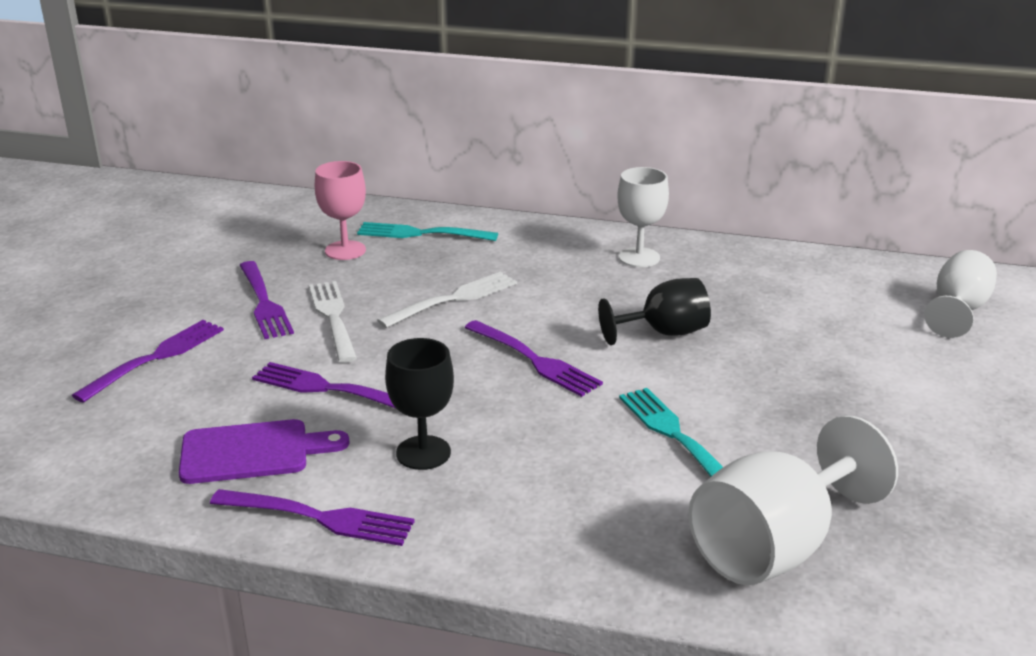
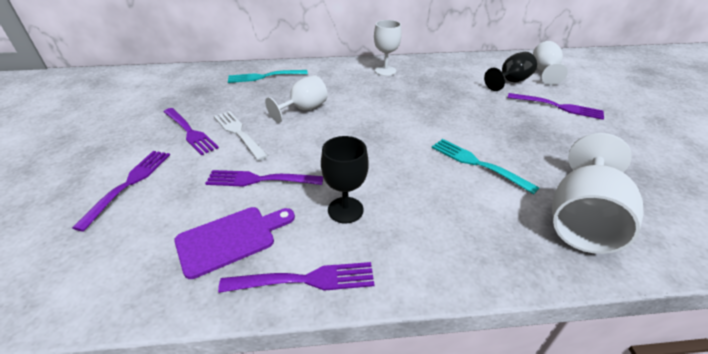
camera: 20 degrees left, 10 degrees up
pink goblet [315,161,366,260] -> none
white fork [377,272,517,328] -> white goblet [265,75,328,123]
purple fork [464,320,603,397] -> purple fork moved to [508,93,604,120]
black goblet [598,278,711,345] -> black goblet moved to [484,52,537,91]

